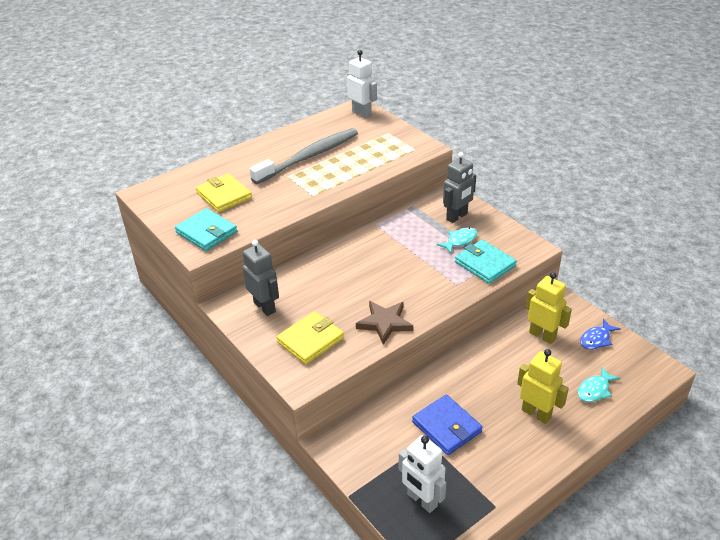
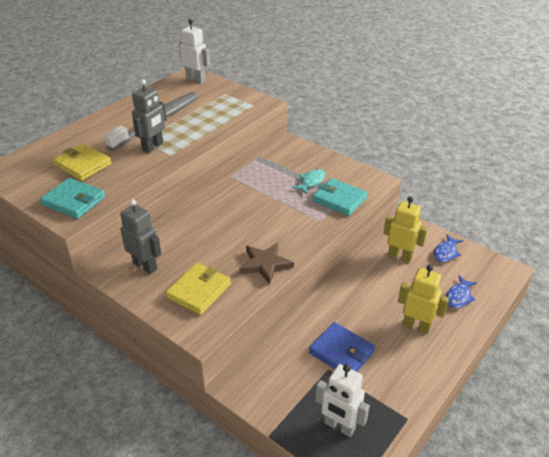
camera: 15 degrees left, 0 degrees up
grey robot [443,152,476,223] -> grey robot moved to [132,79,167,153]
turquoise fish [578,367,620,402] -> blue fish [446,276,477,308]

